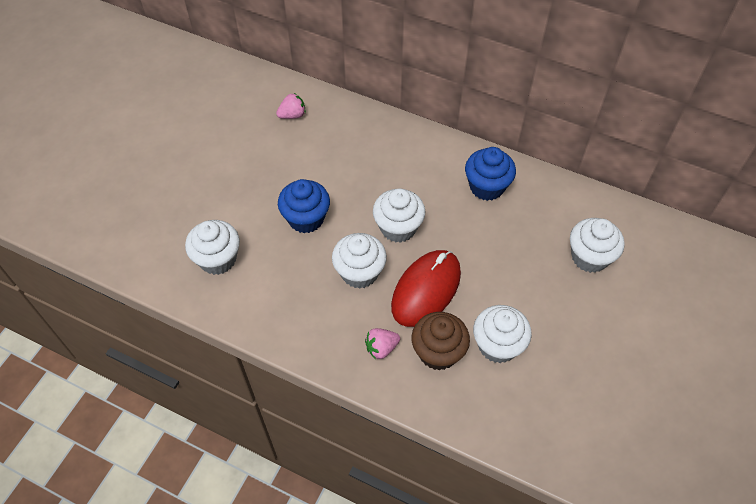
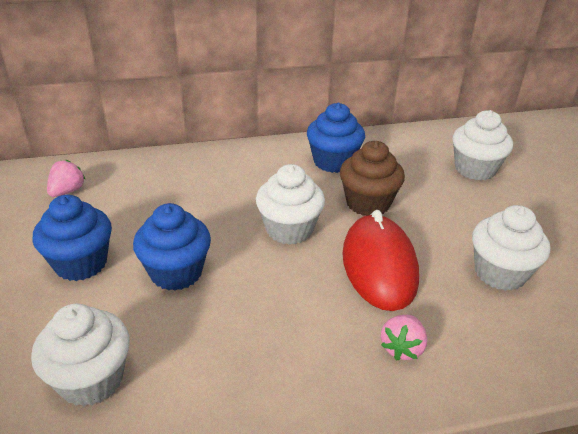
camera: 40 degrees left, 20 degrees down
white cupcake [332,233,387,289] -> none
brown cupcake [411,312,470,371] -> brown cupcake moved to [340,141,405,216]
none -> blue cupcake [32,195,112,281]

